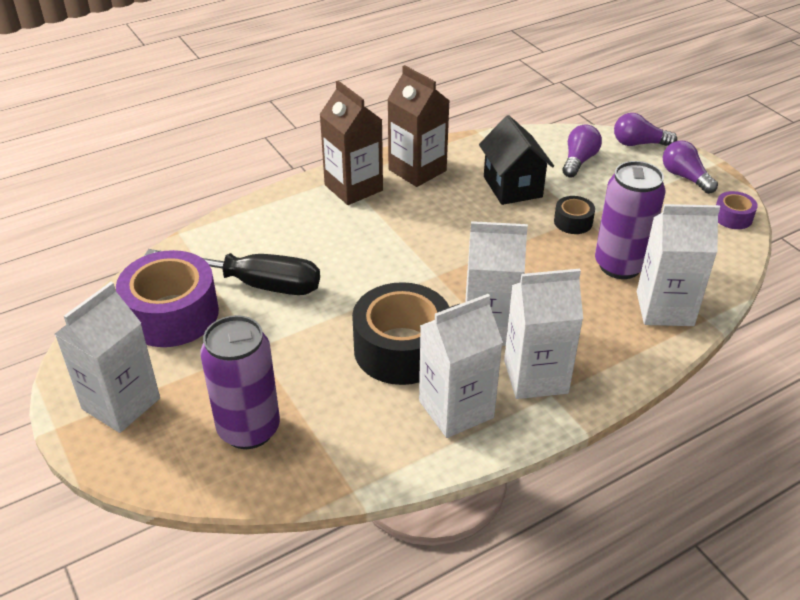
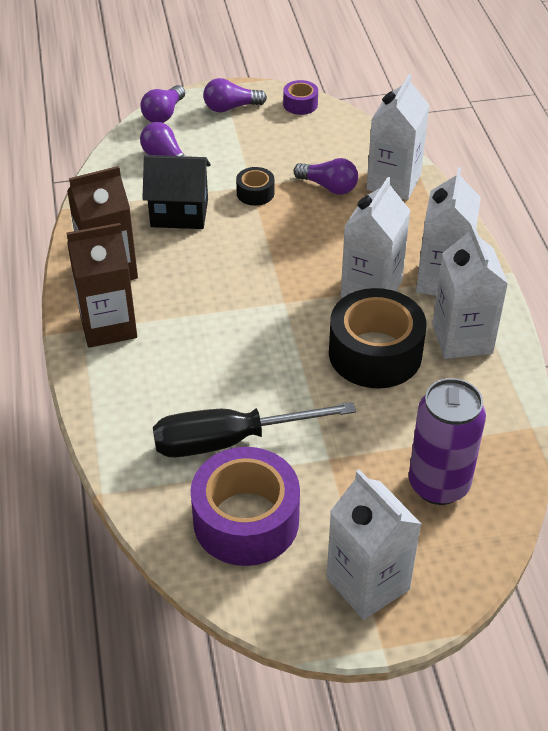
camera: 70 degrees left, 5 degrees up
black screwdriver [144,249,320,295] -> black screwdriver turned 135 degrees counterclockwise [153,402,356,457]
purple can [595,161,665,279] -> purple light bulb [293,158,358,195]

